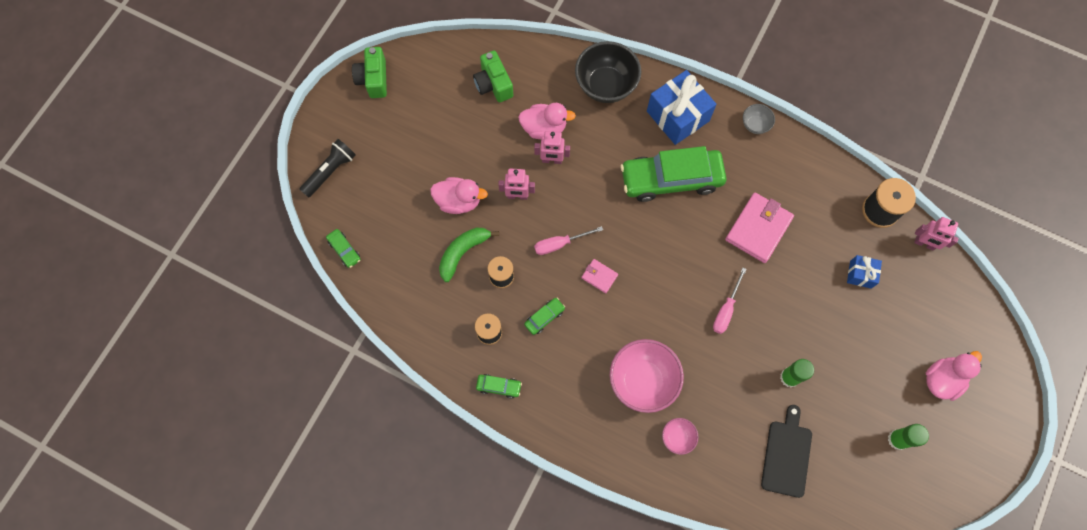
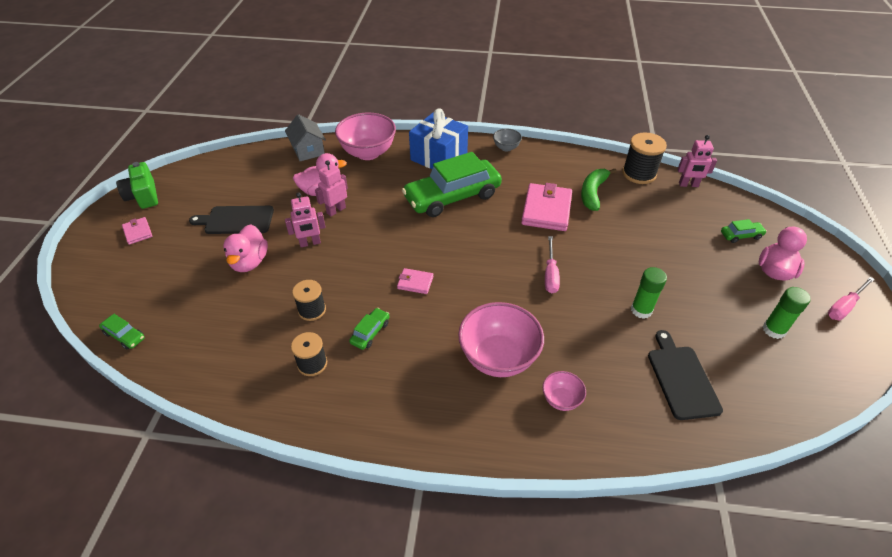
camera: 20 degrees left, 25 degrees down
black flashlight [299,139,356,197] -> none
pink duck [430,177,488,214] -> pink duck turned 105 degrees clockwise [223,224,268,272]
green banana [439,227,499,282] -> green banana moved to [581,169,617,211]
green camera [473,51,513,103] -> none
green car [476,374,522,398] -> green car moved to [721,219,767,243]
pink robot [534,131,570,164] -> pink robot turned 150 degrees clockwise [315,160,348,216]
pink screwdriver [534,226,603,255] -> pink screwdriver moved to [828,277,875,320]
black bowl [575,41,641,103] -> pink bowl [335,113,396,160]
blue gift [847,255,882,289] -> none
none -> pink wallet [122,217,153,245]
none -> black cutting board [189,206,274,234]
none -> grey house [285,114,326,161]

